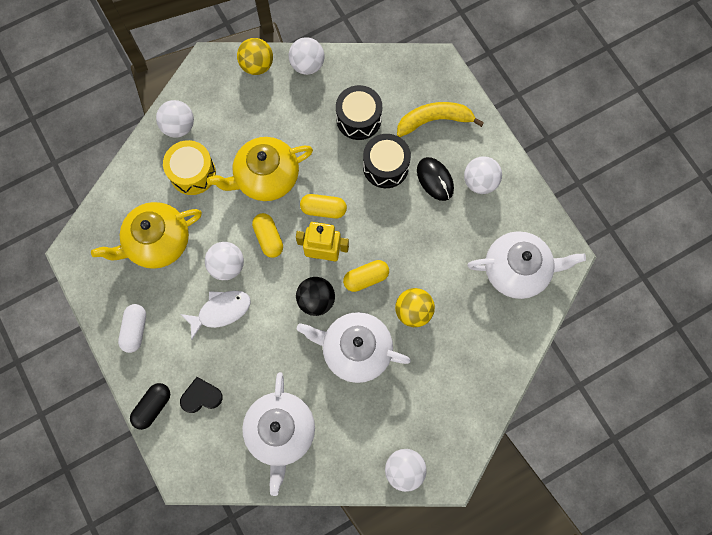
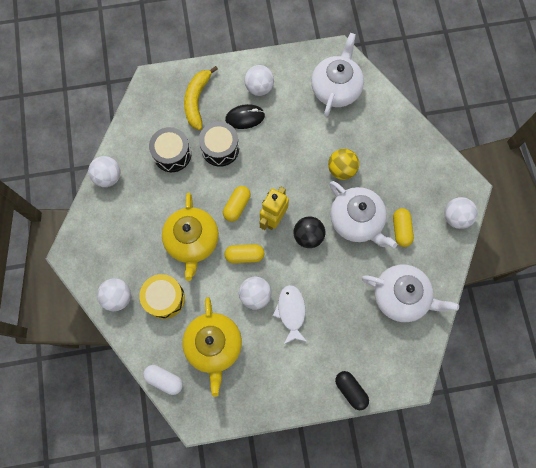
camera: 70 degrees left, 0 degrees up
white capsule [118,304,146,353] -> white capsule moved to [143,365,183,395]
black heart [180,377,223,413] -> none
yellow ball [237,38,273,75] -> none
white teapot [297,312,411,383] -> white teapot turned 75 degrees counterclockwise [330,181,397,248]
yellow capsule [343,260,389,292] -> yellow capsule moved to [393,208,414,247]

